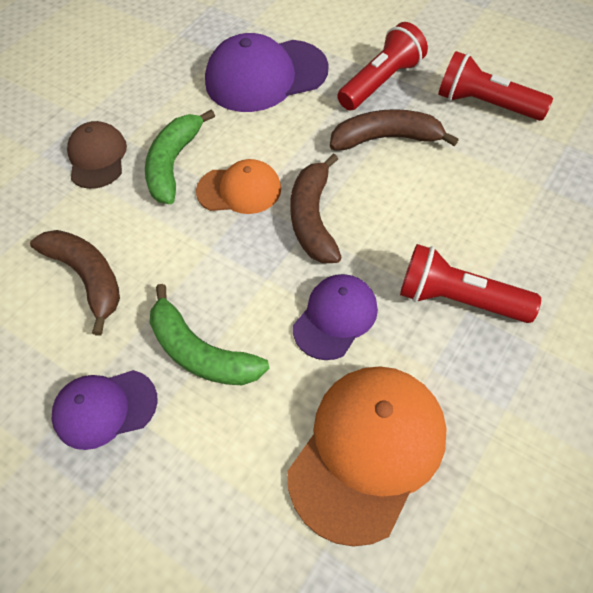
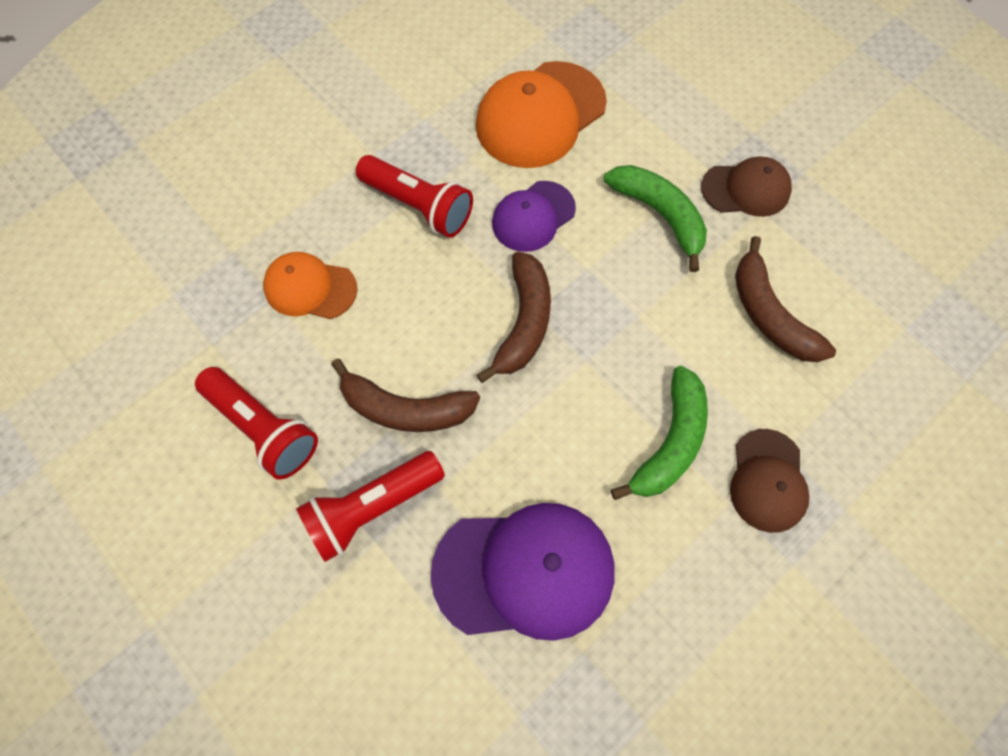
camera: 170 degrees left, 10 degrees up
purple cap [51,370,158,450] -> brown cap [701,157,792,217]
orange cap [196,159,281,214] -> orange cap moved to [263,252,358,319]

